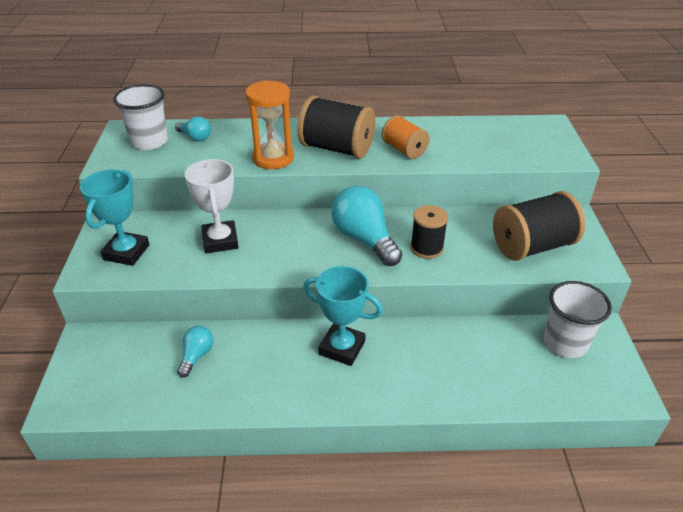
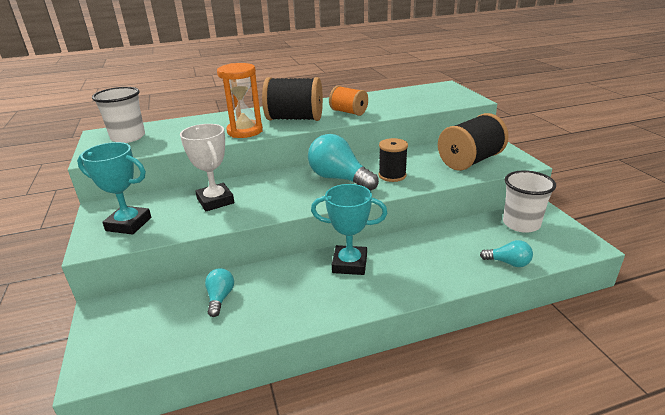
camera: 15 degrees left, 10 degrees down
turquoise trophy [80,169,150,266] -> turquoise trophy turned 75 degrees counterclockwise [77,142,151,235]
turquoise light bulb [175,117,211,142] -> turquoise light bulb moved to [480,240,533,267]

